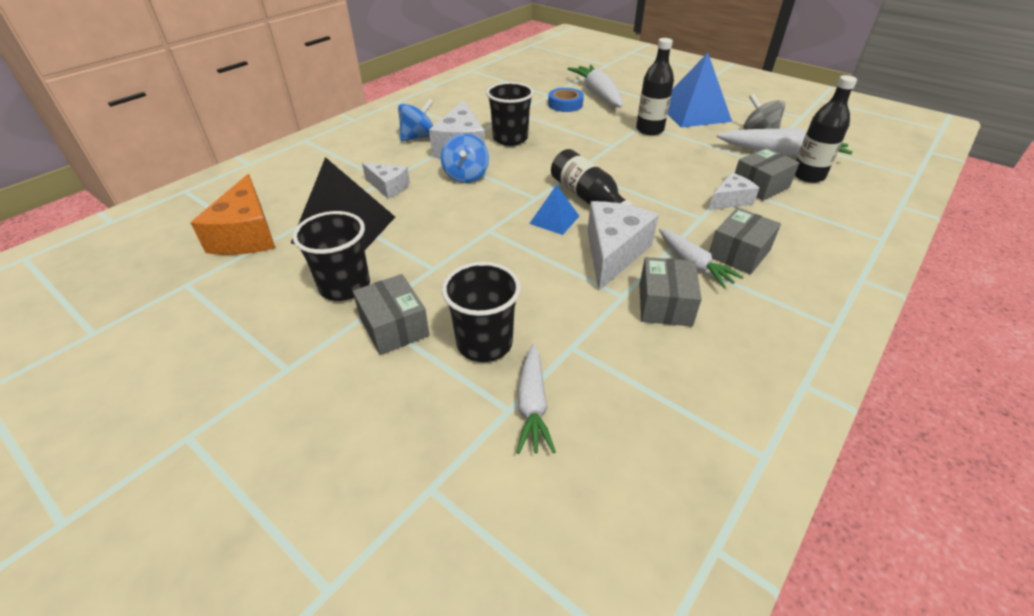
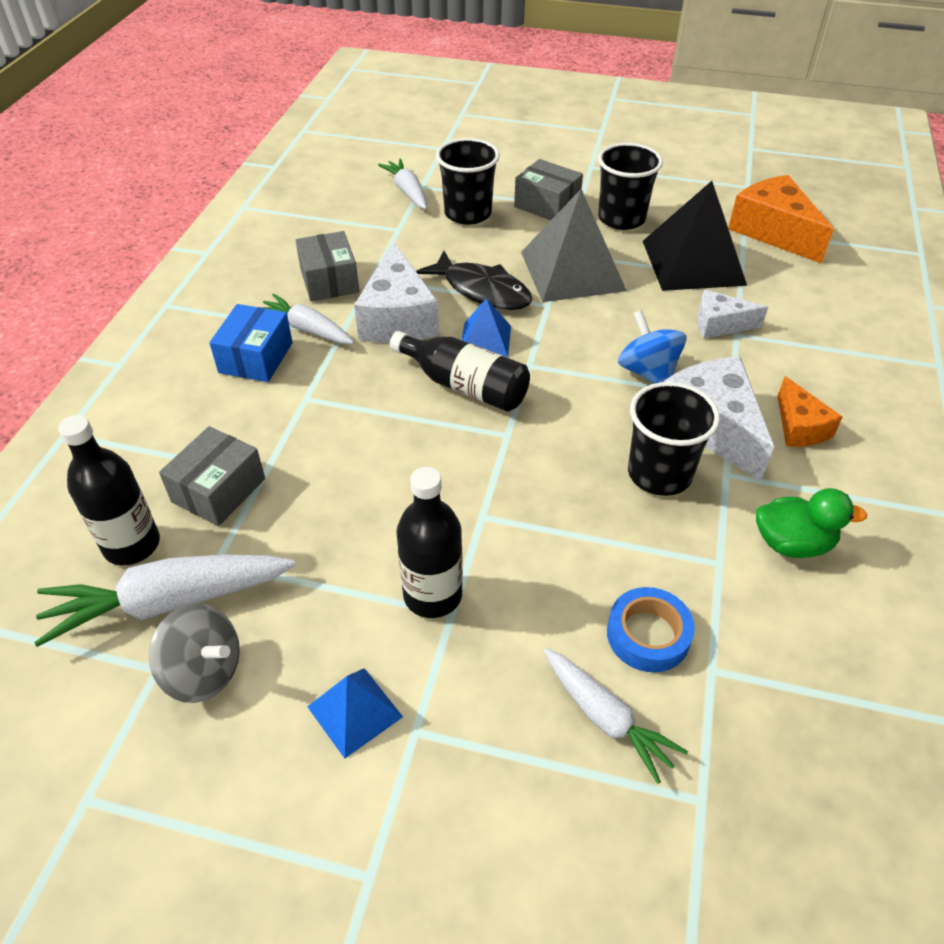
camera: 155 degrees right, 5 degrees up
blue spinning top [398,98,434,142] -> orange cheese [778,376,842,447]
white carrot [567,65,623,107] -> white carrot [544,648,688,784], size x0.63
blue pyramid [668,53,732,128] -> blue pyramid [307,668,403,758], size x0.52
white cheese [709,172,759,210] -> none
grey box [709,208,781,275] -> blue box [209,304,293,382]
none -> black fish [416,251,532,310]
none -> grey pyramid [521,189,627,302]
none -> green duck [756,488,867,558]

